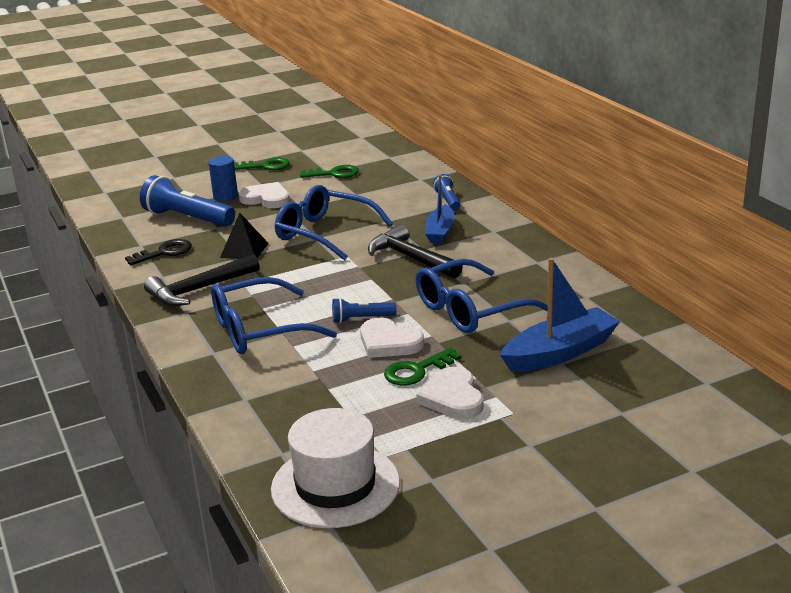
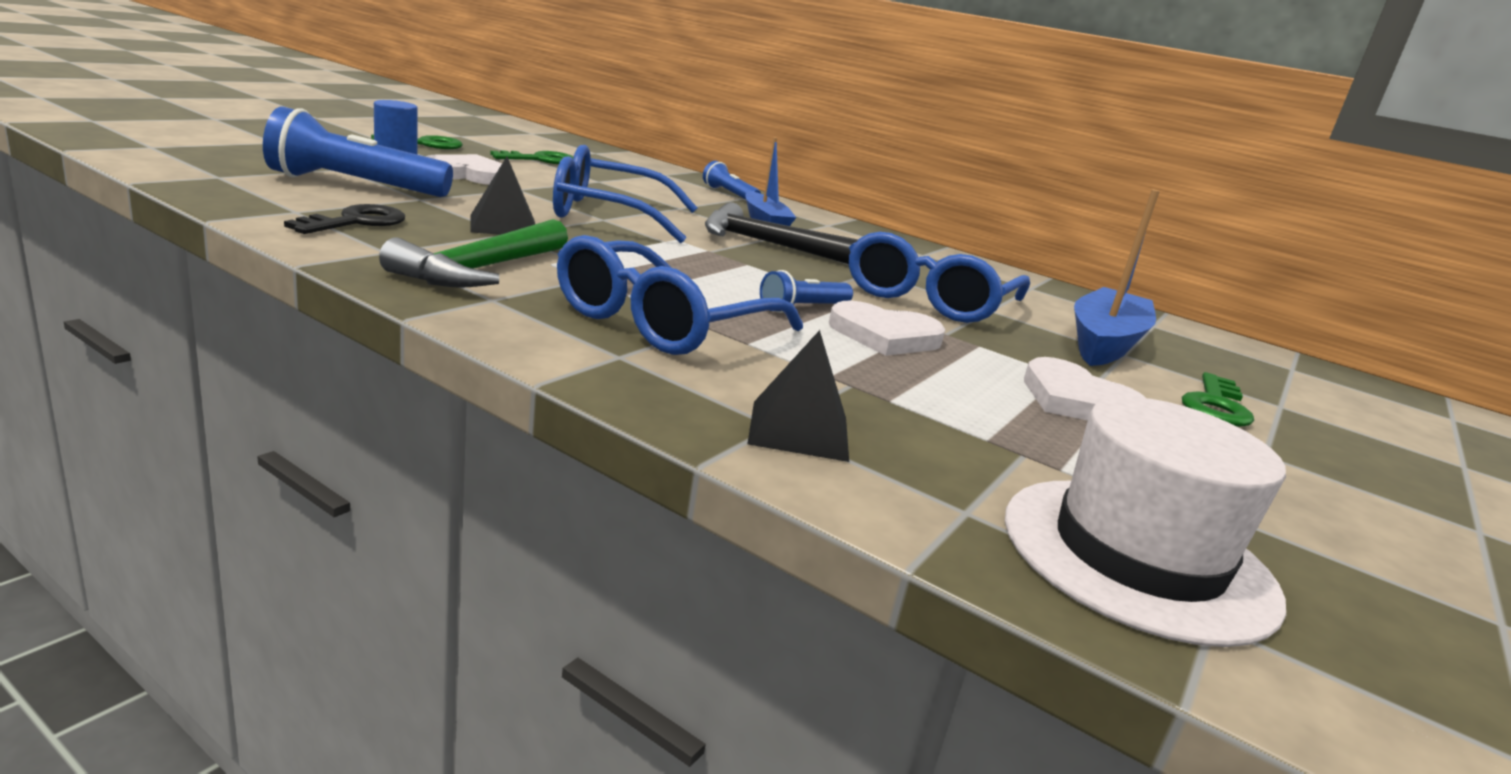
camera: 35 degrees left, 5 degrees down
black hammer [144,254,260,306] -> green hammer [379,219,568,288]
green key [384,348,461,386] -> green key moved to [1182,372,1254,427]
none -> black pyramid [748,330,849,462]

